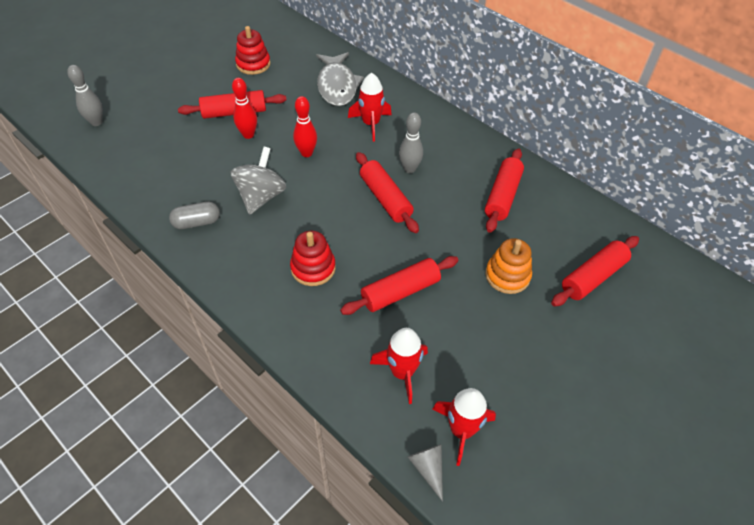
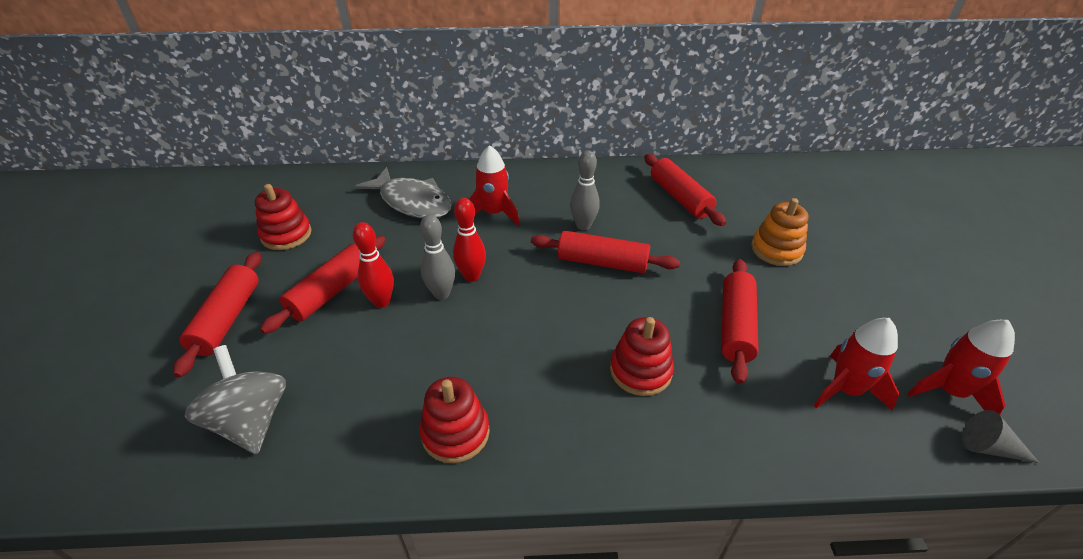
camera: 45 degrees left, 10 degrees down
grey bowling pin [67,65,103,126] -> grey bowling pin moved to [420,215,455,300]
grey capsule [169,202,220,229] -> red stacking toy [419,377,490,463]
grey spinning top [231,147,286,215] -> grey spinning top moved to [184,345,286,454]
red rolling pin [551,236,639,307] -> red rolling pin moved to [173,252,261,378]

